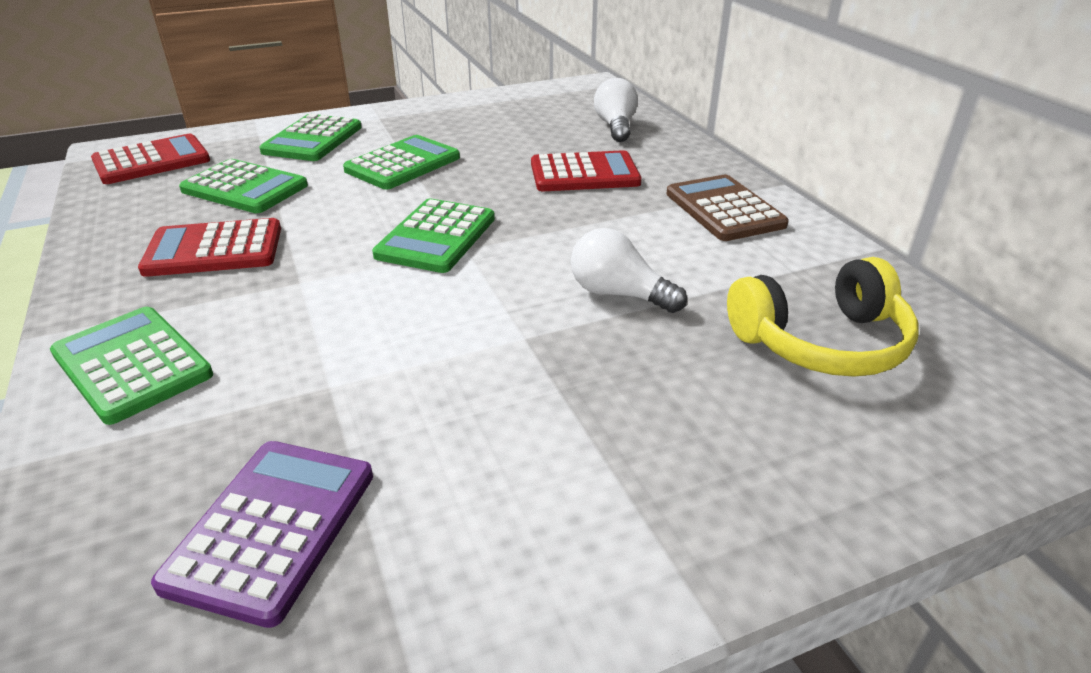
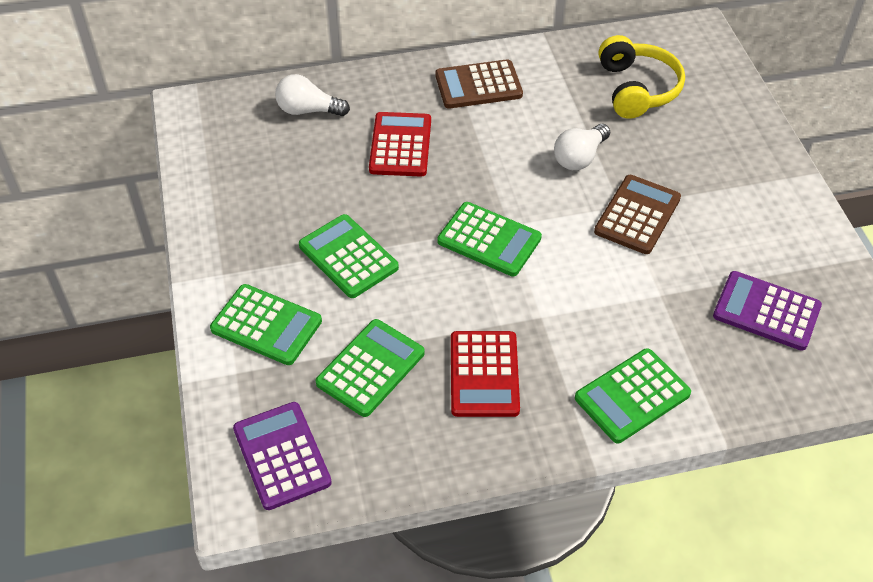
camera: 80 degrees left, 15 degrees up
red calculator [91,134,210,184] -> purple calculator [233,402,332,510]
none -> brown calculator [594,175,681,254]

